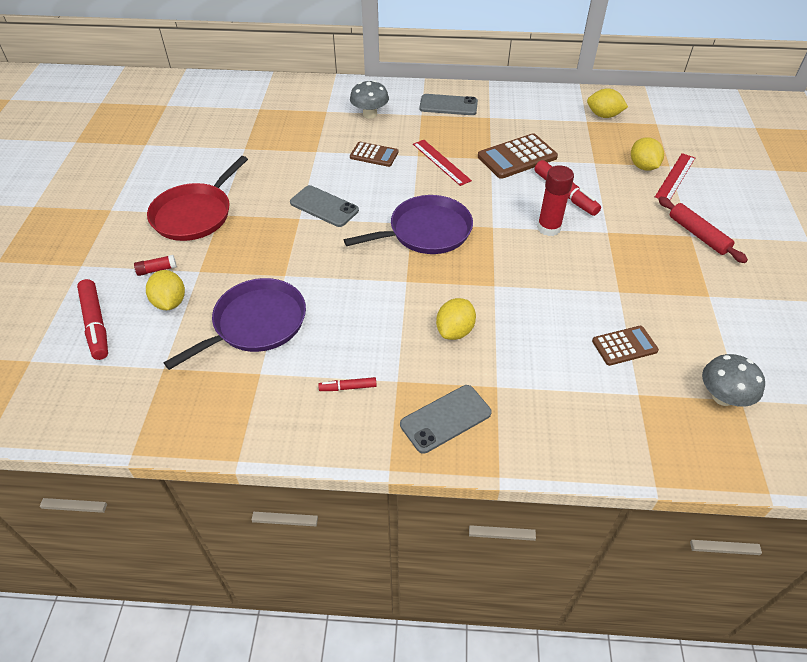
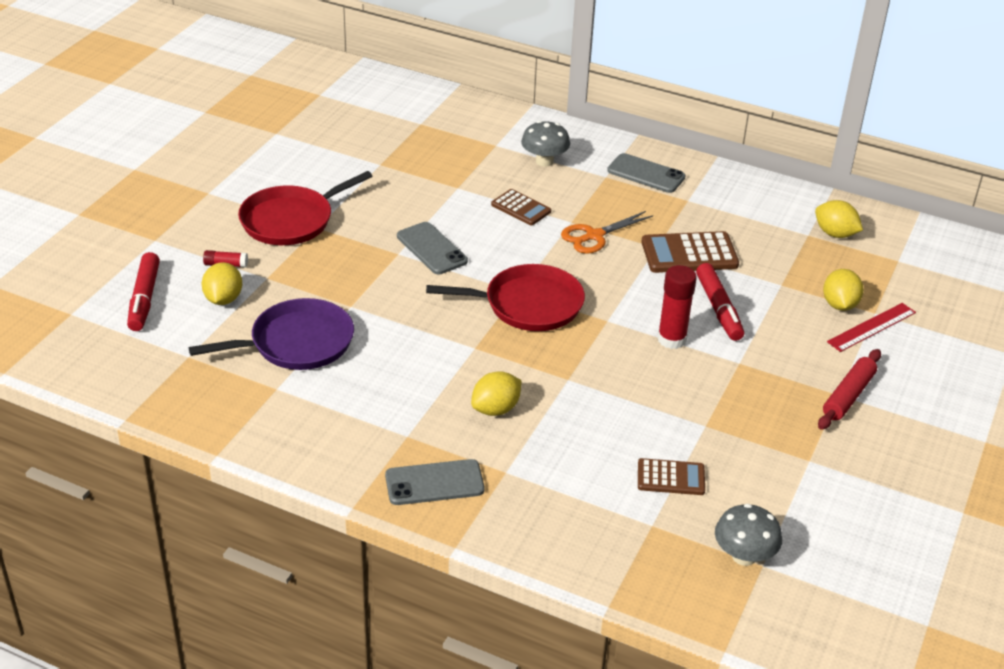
camera: 20 degrees right, 10 degrees down
red marker [318,377,377,391] -> none
purple pan [344,195,473,254] -> red pan [426,264,585,331]
red ruler [413,140,472,186] -> orange scissors [561,211,653,254]
red rolling pin [658,197,748,263] -> red rolling pin turned 45 degrees clockwise [818,349,881,430]

